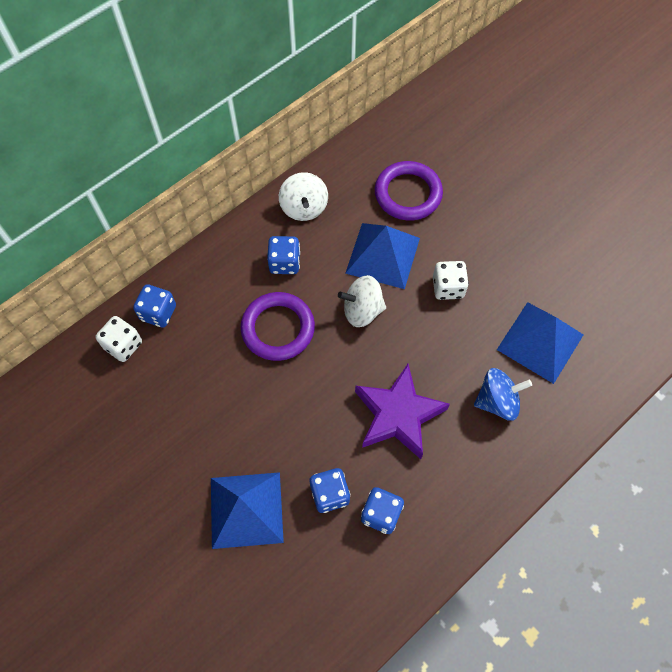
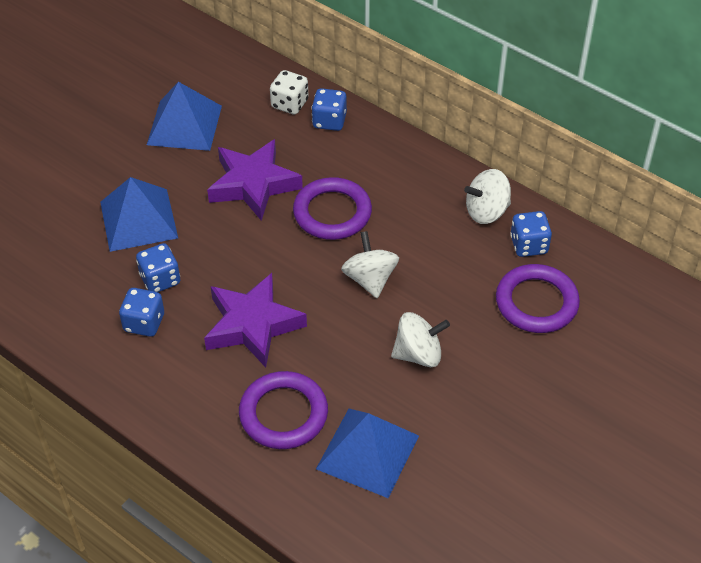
camera: 80 degrees right, 15 degrees down
blue dice [267,236,300,274] -> blue dice moved to [510,211,552,257]
blue pyramid [345,223,420,289] -> blue pyramid moved to [147,82,222,151]
white dice [433,261,469,300] -> white spinning top [391,312,450,367]
blue spinning top [474,368,532,420] -> purple ring [239,371,328,449]
none -> purple star [207,139,303,221]

